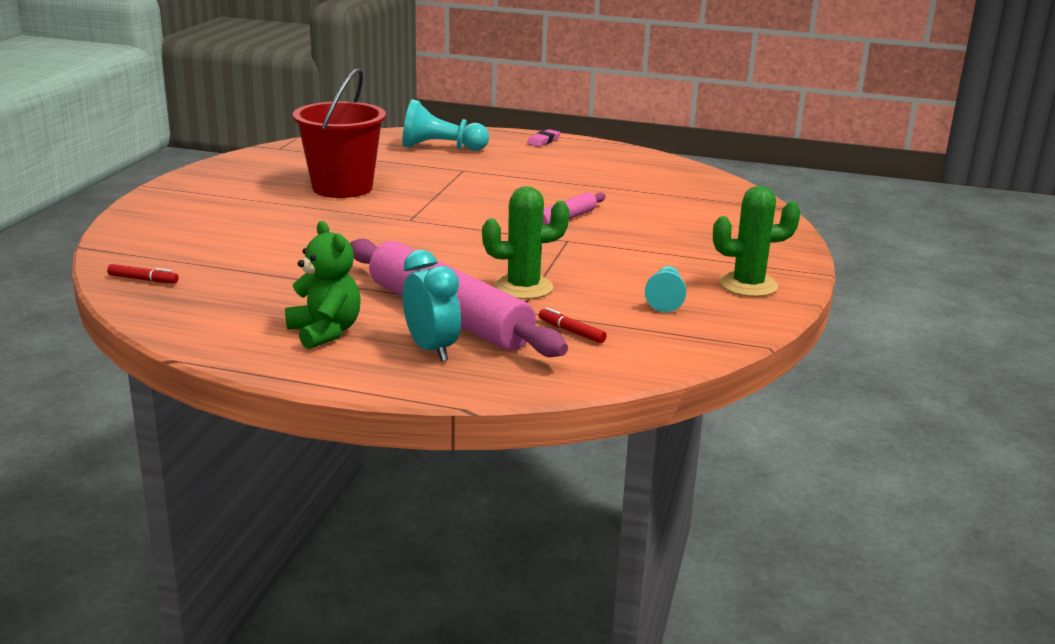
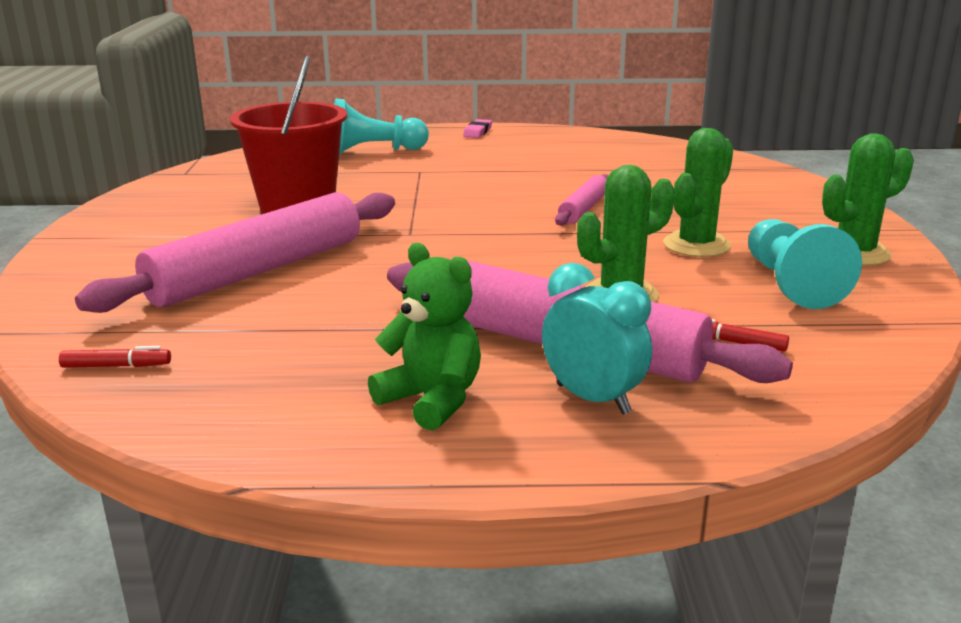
camera: 15 degrees left, 0 degrees up
turquoise pawn [645,266,686,312] -> turquoise pawn [748,219,862,309], size x1.61
none -> pink rolling pin [75,192,395,313]
none -> green cactus [663,128,734,257]

